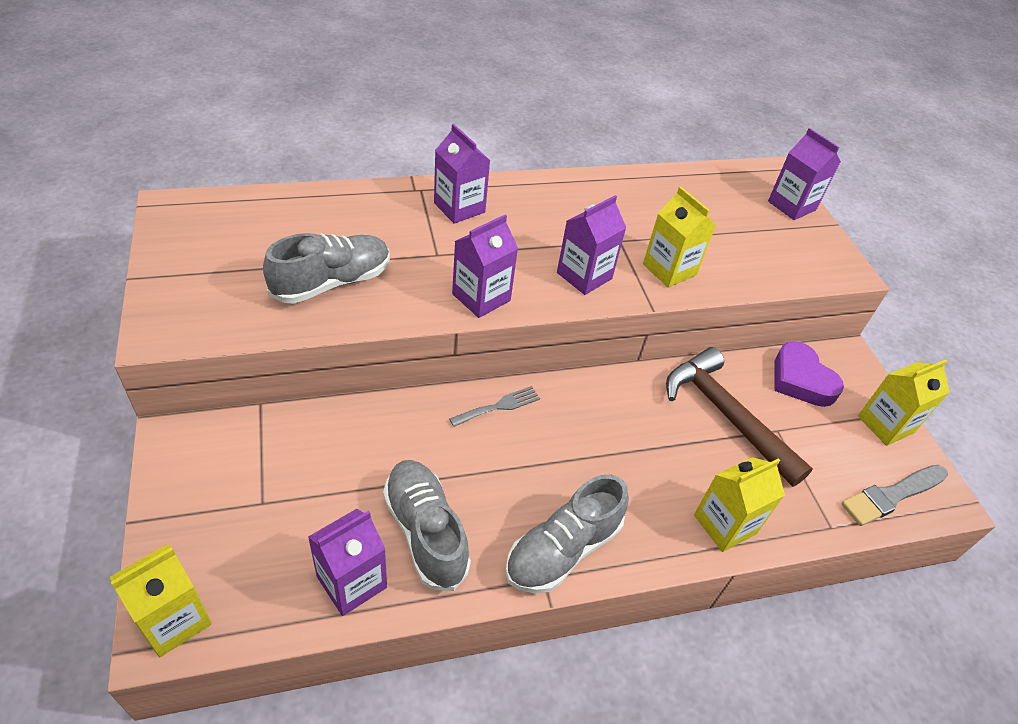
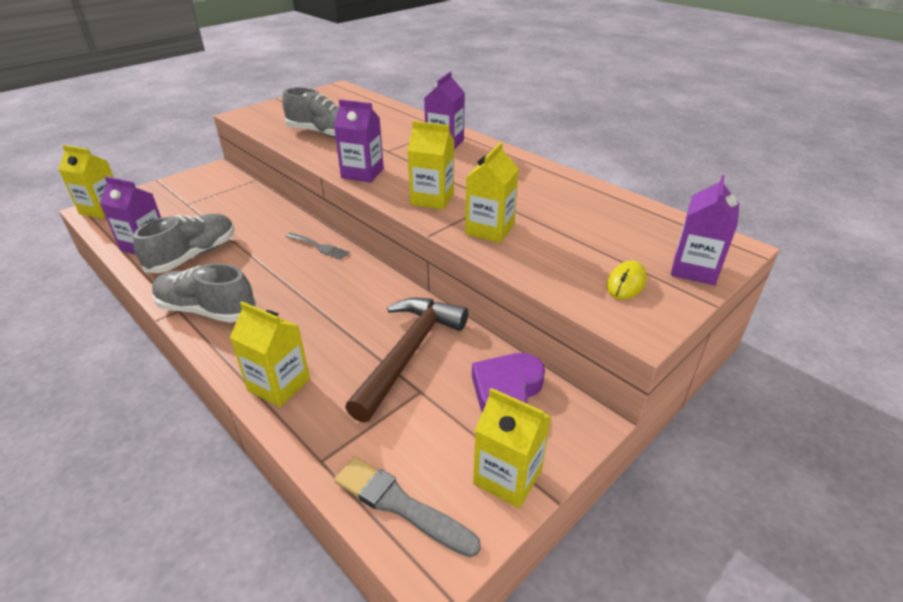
camera: 65 degrees right, 10 degrees down
purple carton [557,195,626,295] -> yellow carton [407,121,455,210]
none -> yellow mouse [607,261,647,300]

